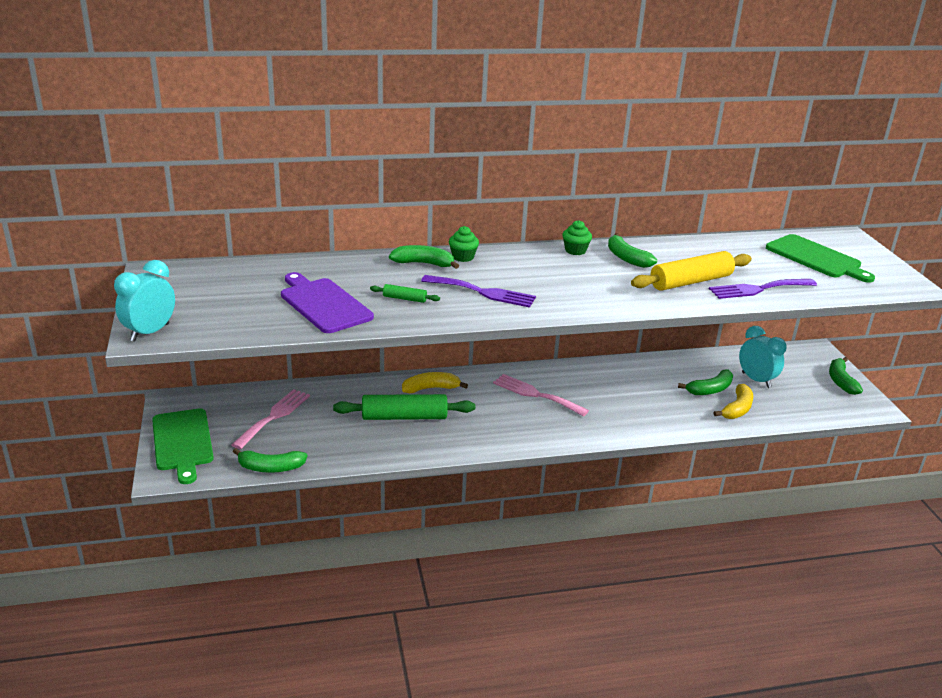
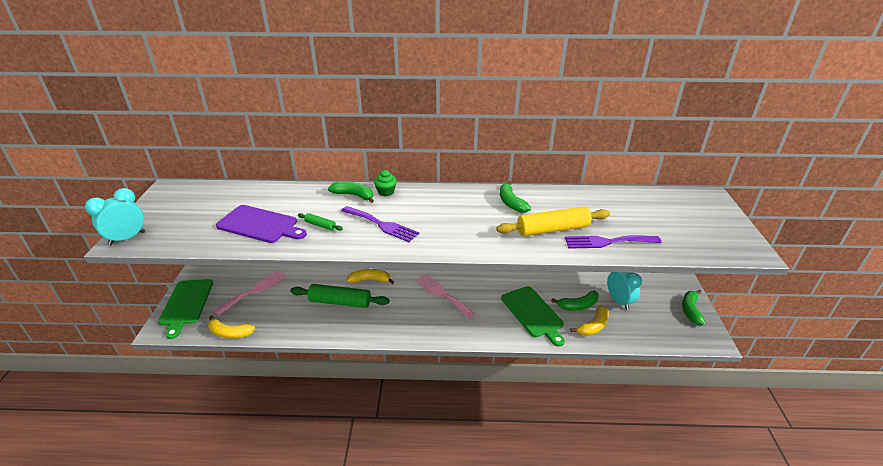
camera: 15 degrees right, 5 degrees up
green banana [233,448,307,473] -> yellow banana [208,315,255,339]
purple cutting board [281,272,374,333] -> purple cutting board turned 135 degrees clockwise [216,205,307,243]
green cupcake [562,220,592,255] -> none
green cutting board [766,234,875,283] -> green cutting board moved to [501,286,565,347]

